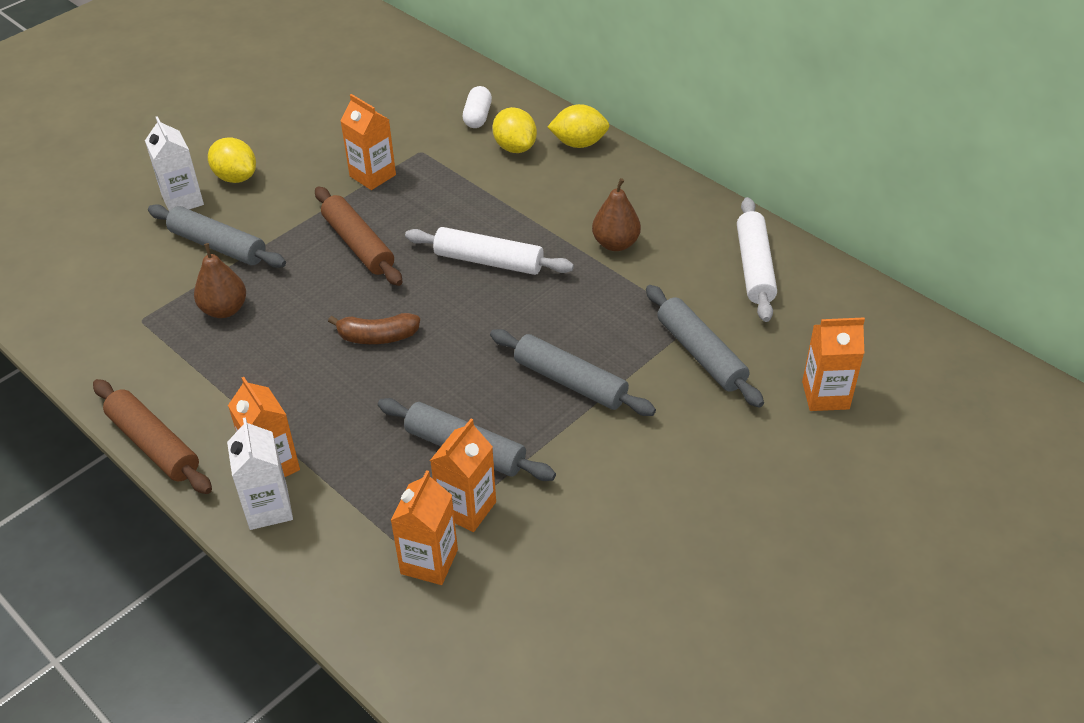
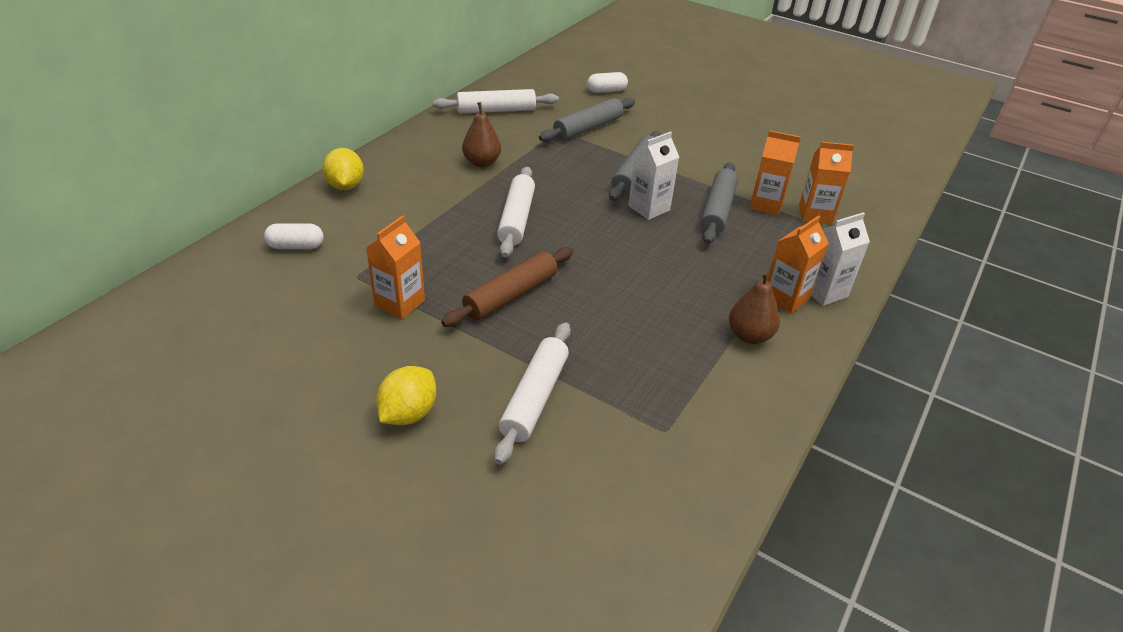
camera: 105 degrees left, 5 degrees down
brown rolling pin [93,379,212,494] -> none
white carton [145,116,204,212] -> white carton moved to [628,132,679,220]
grey rolling pin [148,204,286,268] -> white rolling pin [494,322,571,465]
brown pear [194,243,246,318] -> brown pear moved to [729,271,780,344]
brown banana [328,313,420,344] -> none
yellow lemon [493,107,537,153] -> none
orange carton [802,318,865,411] -> white capsule [587,72,628,93]

